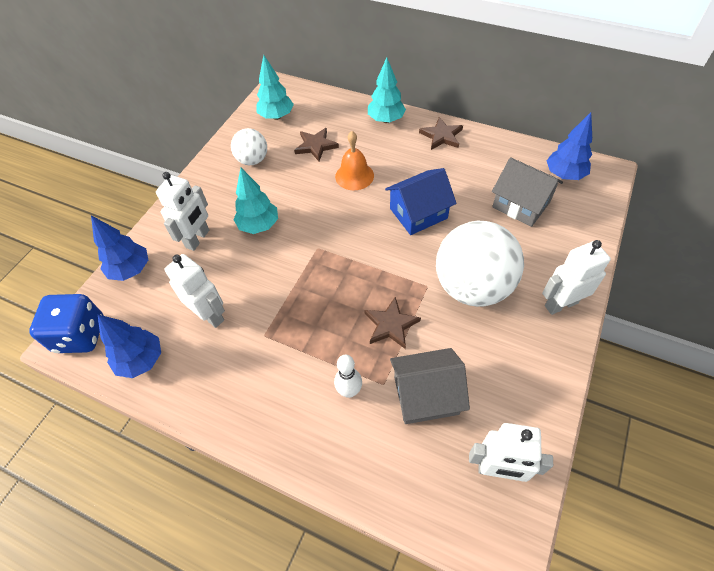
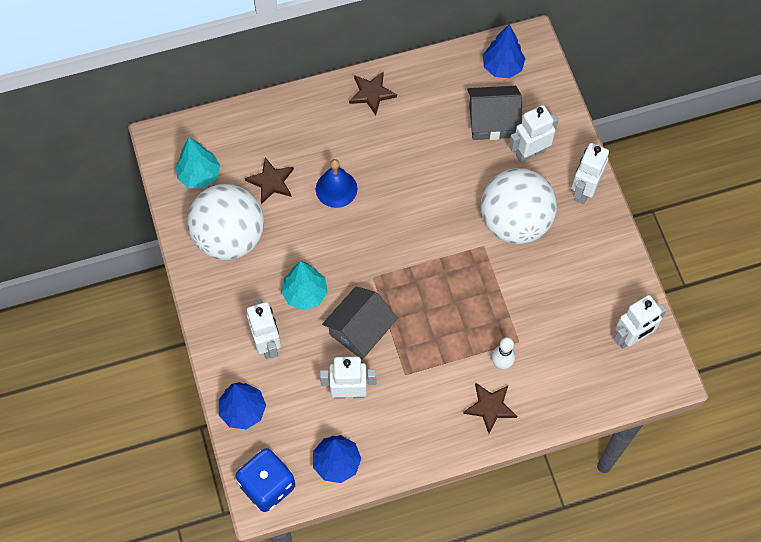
camera: 45 degrees left, 10 degrees up
white ball [231,128,267,165] -> white ball [187,184,264,260], size x1.88
orange bell [335,131,374,190] -> blue bell [316,159,357,208]
brown star [364,297,421,349] -> brown star moved to [463,383,517,434]
turquoise tree [368,57,406,123] -> none
blue house [385,168,457,235] -> none
grey house [390,348,470,424] -> grey house moved to [322,286,398,360]
none -> white robot [509,105,559,163]

